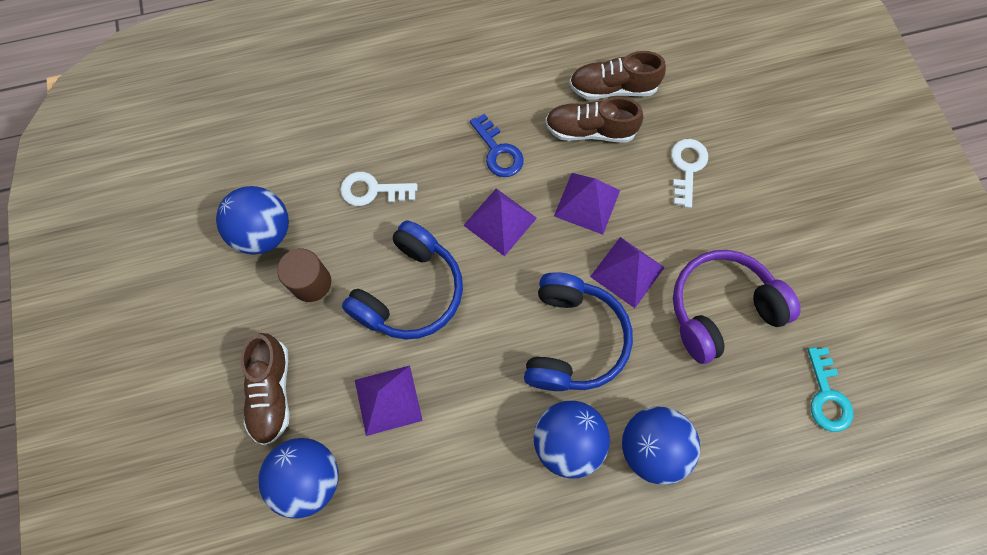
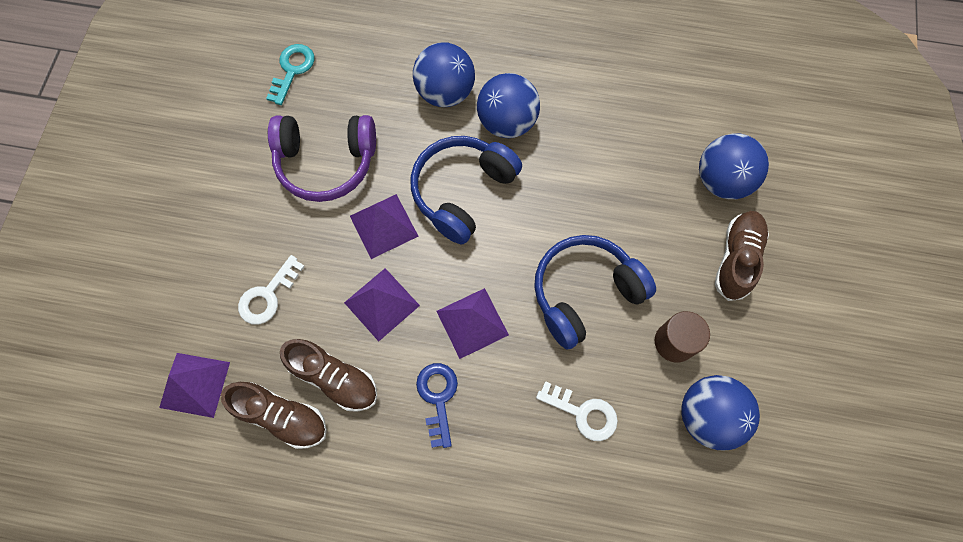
camera: 155 degrees left, 0 degrees up
purple pyramid [355,365,423,436] -> purple pyramid moved to [159,353,230,418]

